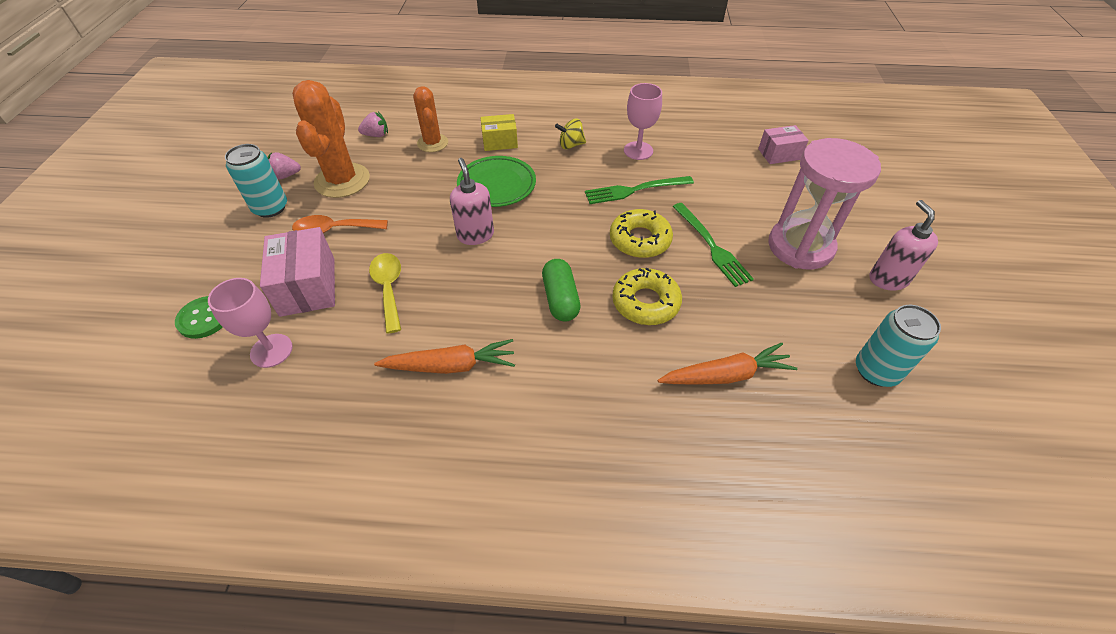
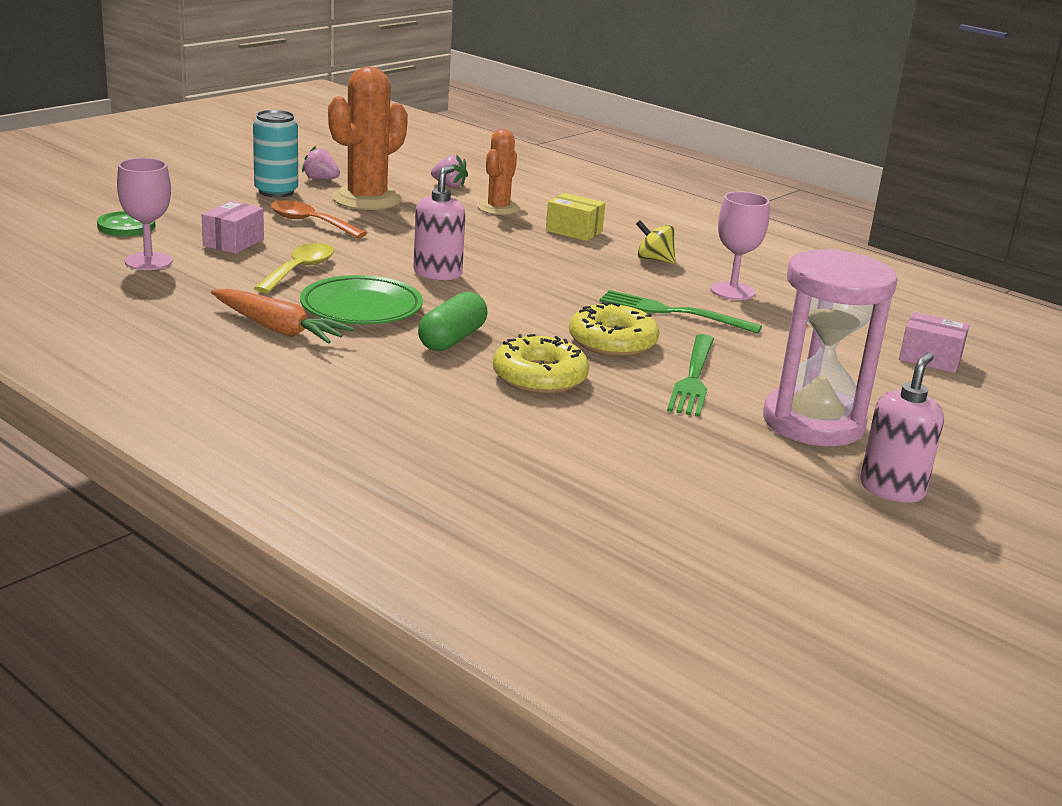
camera: 35 degrees right, 25 degrees down
pink box [260,227,335,317] -> pink box [202,201,264,254], size x0.62
green plate [457,156,536,207] -> green plate moved to [300,275,423,324]
orange carrot [658,343,797,385] -> none
turquoise can [856,305,941,387] -> none

